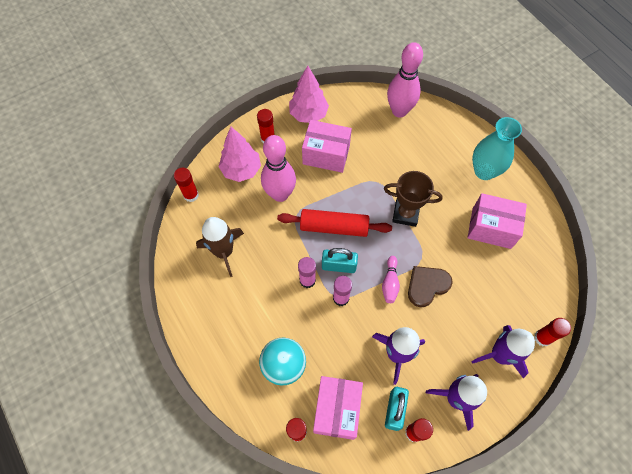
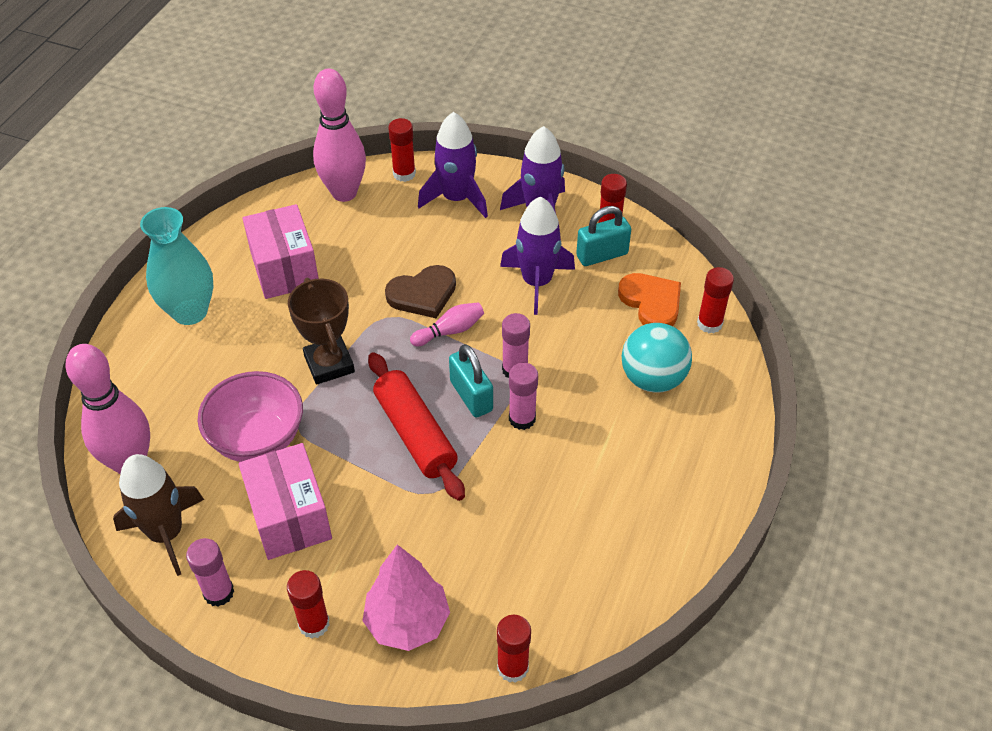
camera: 125 degrees left, 15 degrees down
brown rocket [196,217,244,277] -> brown rocket moved to [113,454,204,576]
pink bowling pin [261,135,296,202] -> pink bowling pin moved to [313,68,366,202]
pink tree [289,66,329,123] -> pink glue stick [186,538,234,607]
pink box [313,376,363,440] -> orange heart [618,273,681,326]
brown heart [408,266,453,307] -> brown heart turned 45 degrees counterclockwise [385,265,456,318]
none -> pink bowl [198,371,303,462]

